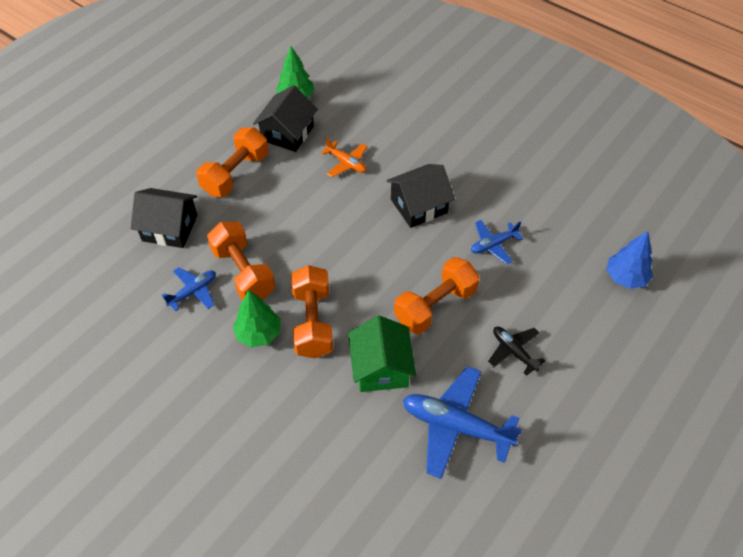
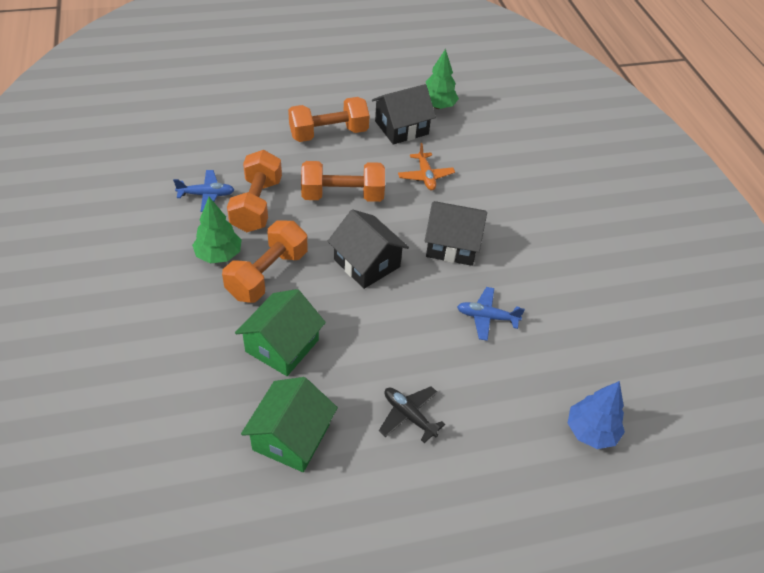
camera: 35 degrees right, 5 degrees down
black house [131,188,197,248] -> black house moved to [327,209,409,289]
orange dumbbell [394,257,480,334] -> orange dumbbell moved to [301,161,385,202]
blue plane [403,366,522,479] -> green house [241,377,338,472]
black plane [487,326,545,376] -> black plane turned 45 degrees counterclockwise [379,386,445,443]

